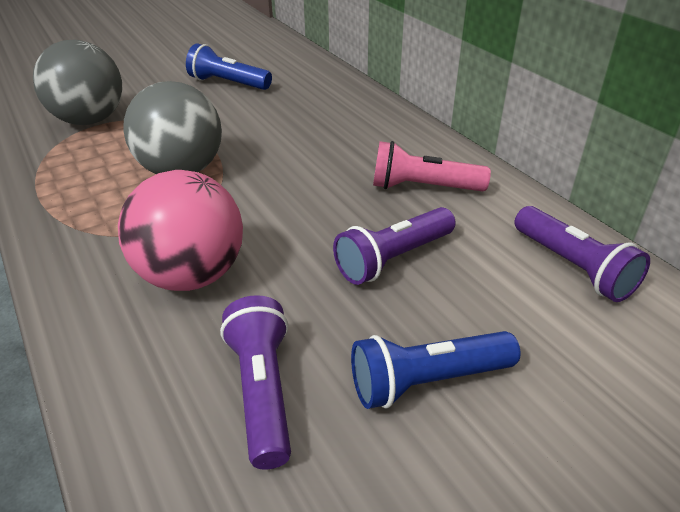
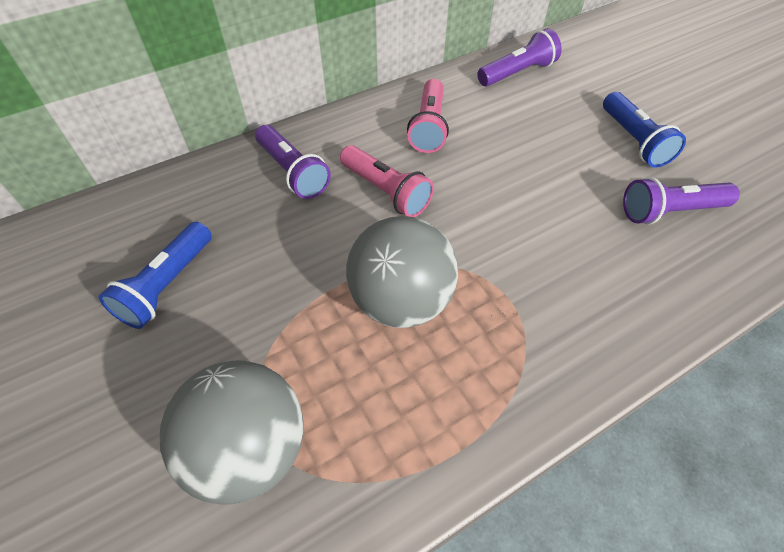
camera: 90 degrees left, 15 degrees up
pink ball [118,170,243,291] -> none
purple flashlight [333,207,456,285] -> purple flashlight moved to [255,125,331,199]
none -> pink flashlight [340,145,434,217]

